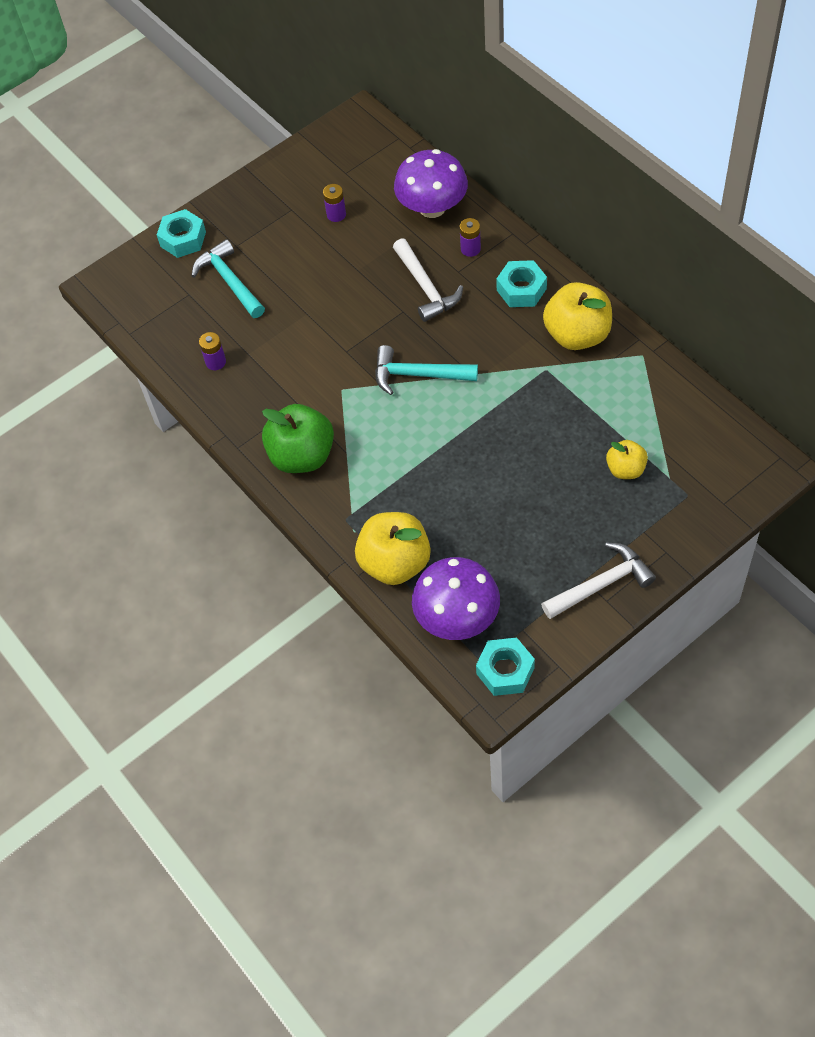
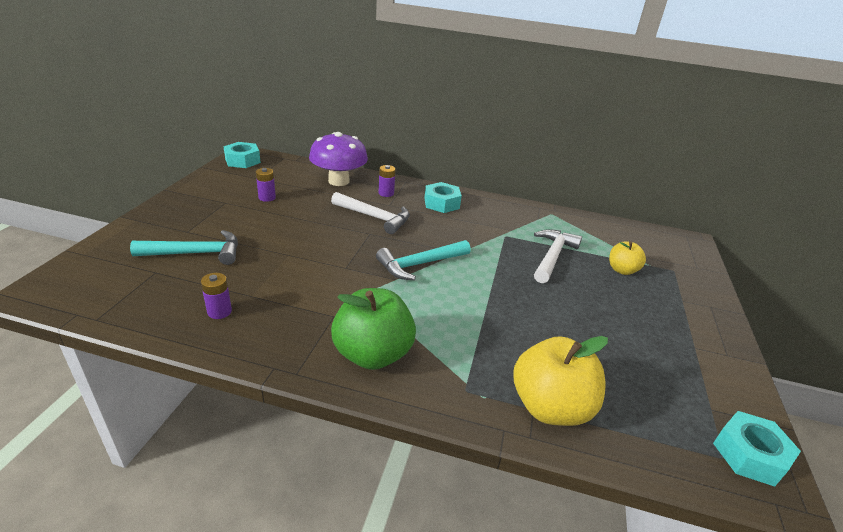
camera: 45 degrees left, 25 degrees down
turquoise nut [157,209,206,258] -> turquoise nut moved to [223,142,261,168]
turquoise hammer [191,239,265,318] -> turquoise hammer turned 150 degrees clockwise [130,230,238,265]
purple mushroom [412,557,500,640] -> none
white hammer [541,542,656,619] -> white hammer moved to [534,229,582,283]
yellow apple [543,282,612,350] -> none

